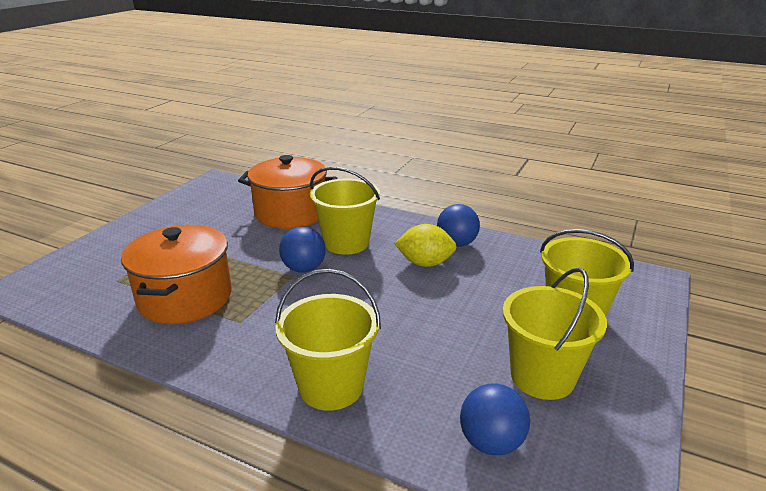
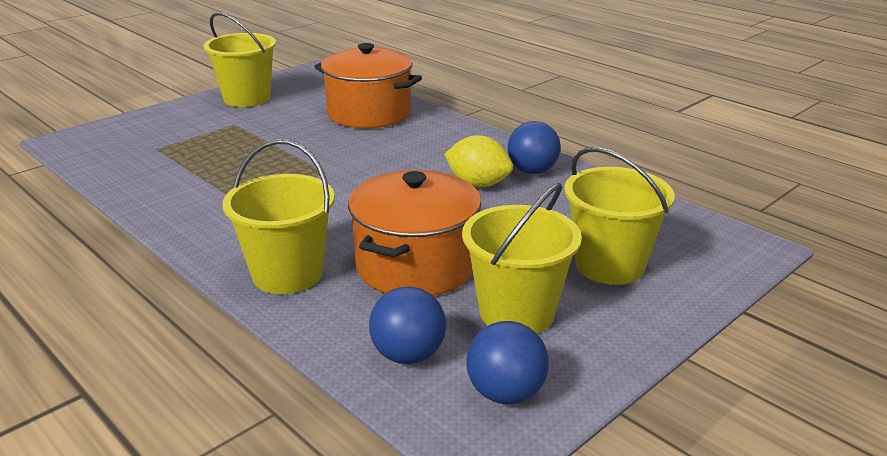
camera: 20 degrees right, 0 degrees up
orange pot [121,225,232,324] -> orange pot moved to [348,170,481,296]
blue ball [279,227,326,272] -> blue ball moved to [466,321,549,404]
yellow bucket [310,167,380,255] -> yellow bucket moved to [203,12,276,107]

